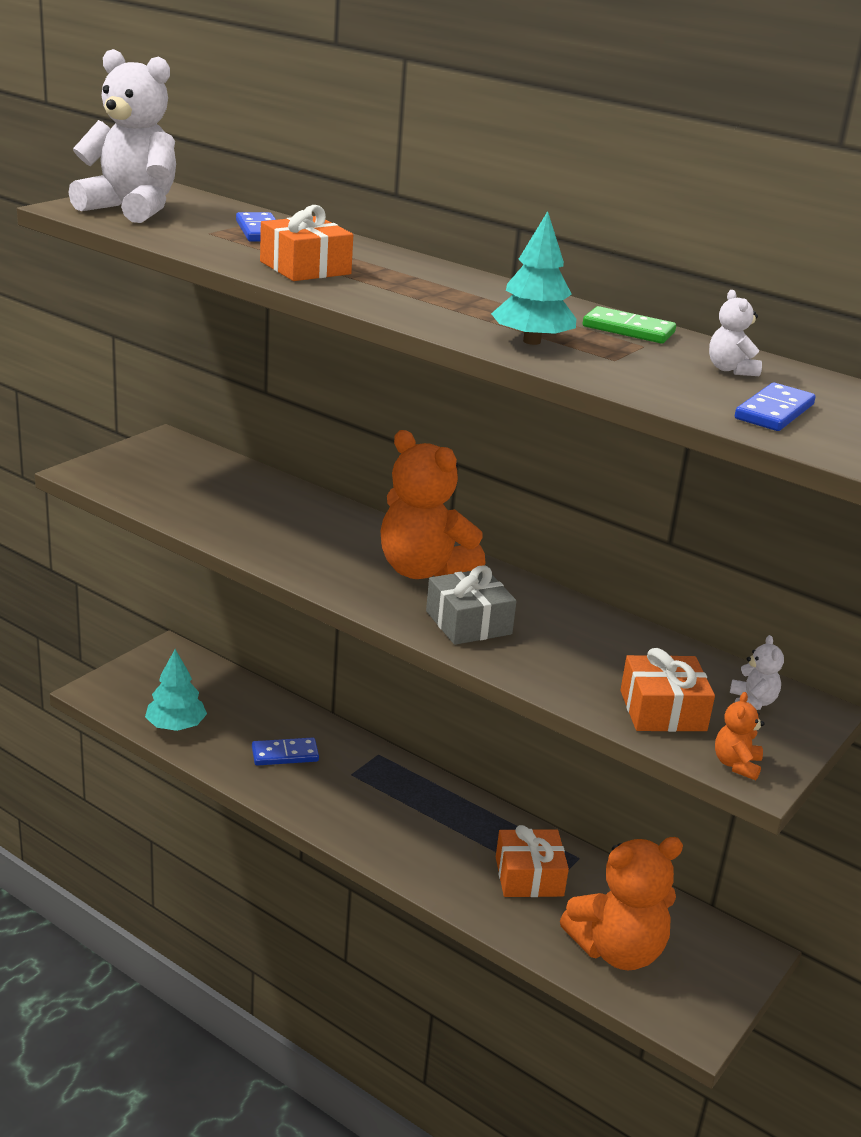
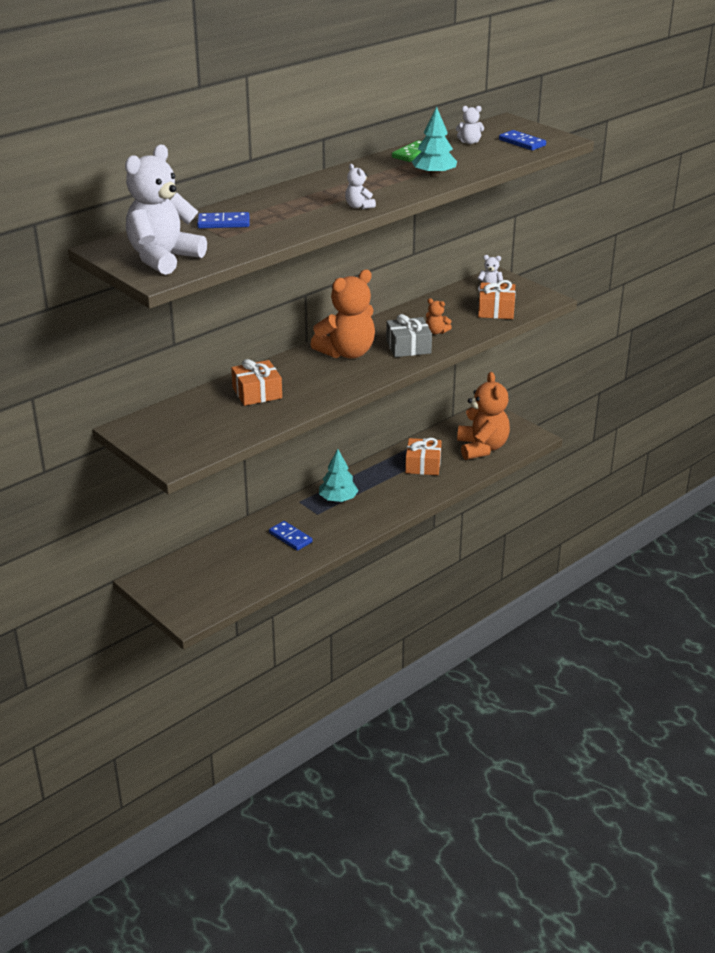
camera: 75 degrees left, 5 degrees up
turquoise tree [145,649,207,731] -> turquoise tree moved to [319,449,359,502]
blue domino [252,737,319,766] -> blue domino turned 45 degrees counterclockwise [269,521,313,551]
orange gift [260,205,353,281] -> orange gift moved to [231,359,282,406]
orange teddy bear [715,692,765,781] -> orange teddy bear moved to [426,298,452,334]
none -> white teddy bear [345,164,376,209]

